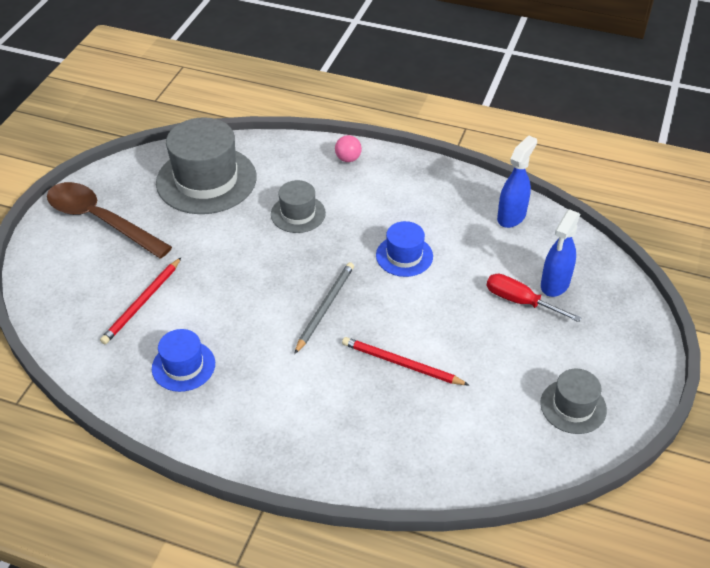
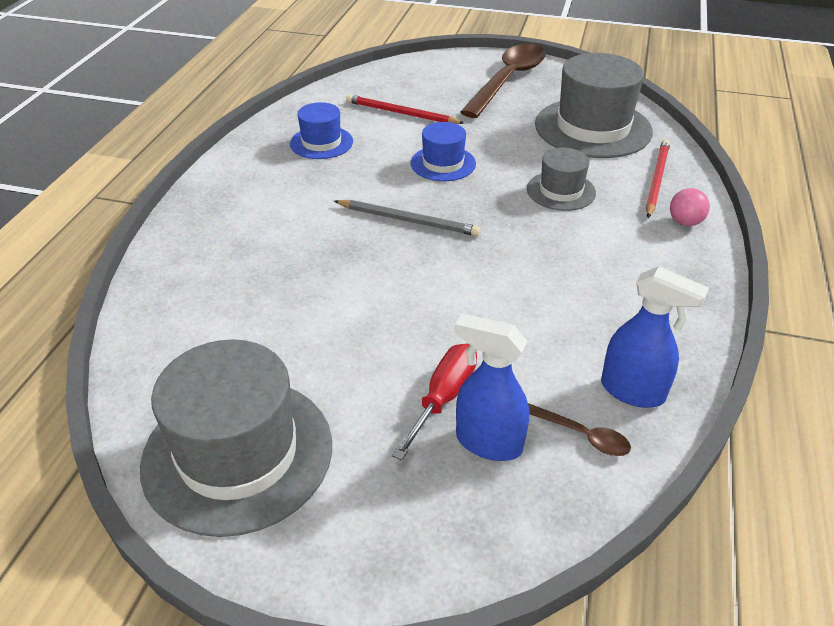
camera: 85 degrees right, 5 degrees down
red pencil [342,337,469,385] -> red pencil moved to [646,139,670,218]
blue hat [376,221,433,277] -> blue hat moved to [411,122,476,181]
grey hat [540,369,607,434] -> grey hat [140,339,332,537], size x1.89
none -> brown spoon [528,403,631,456]

